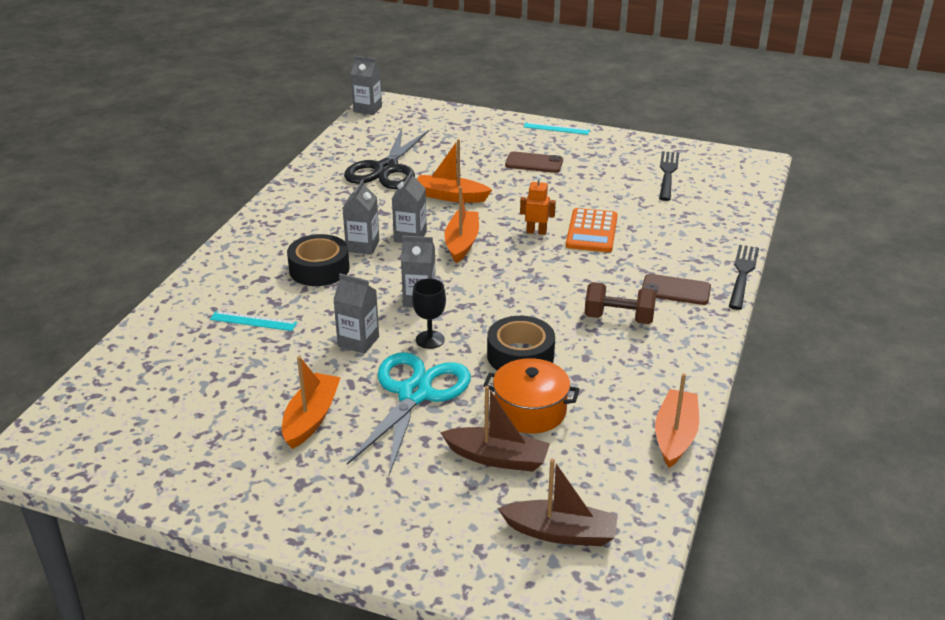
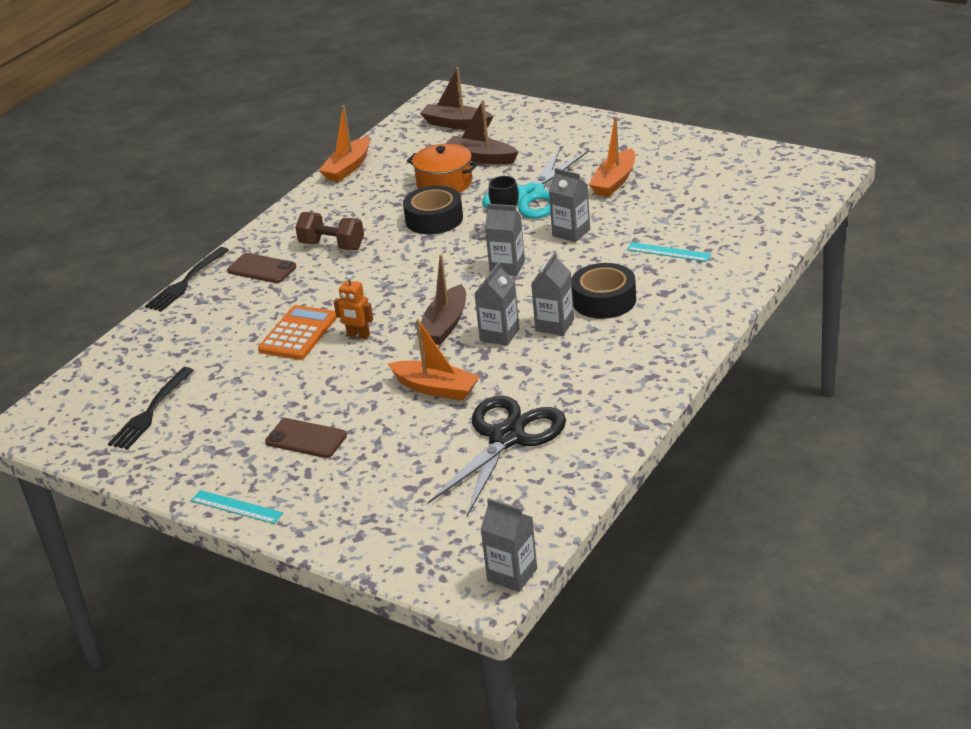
camera: 165 degrees left, 0 degrees up
orange boat [444,186,479,263] -> brown boat [417,254,466,345]

